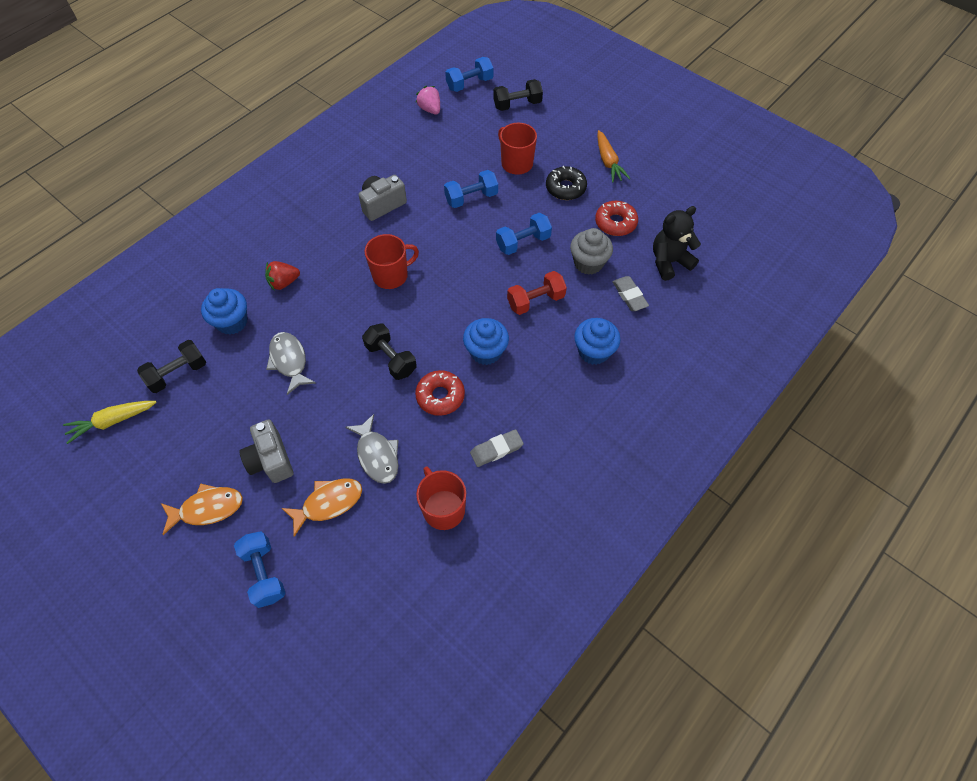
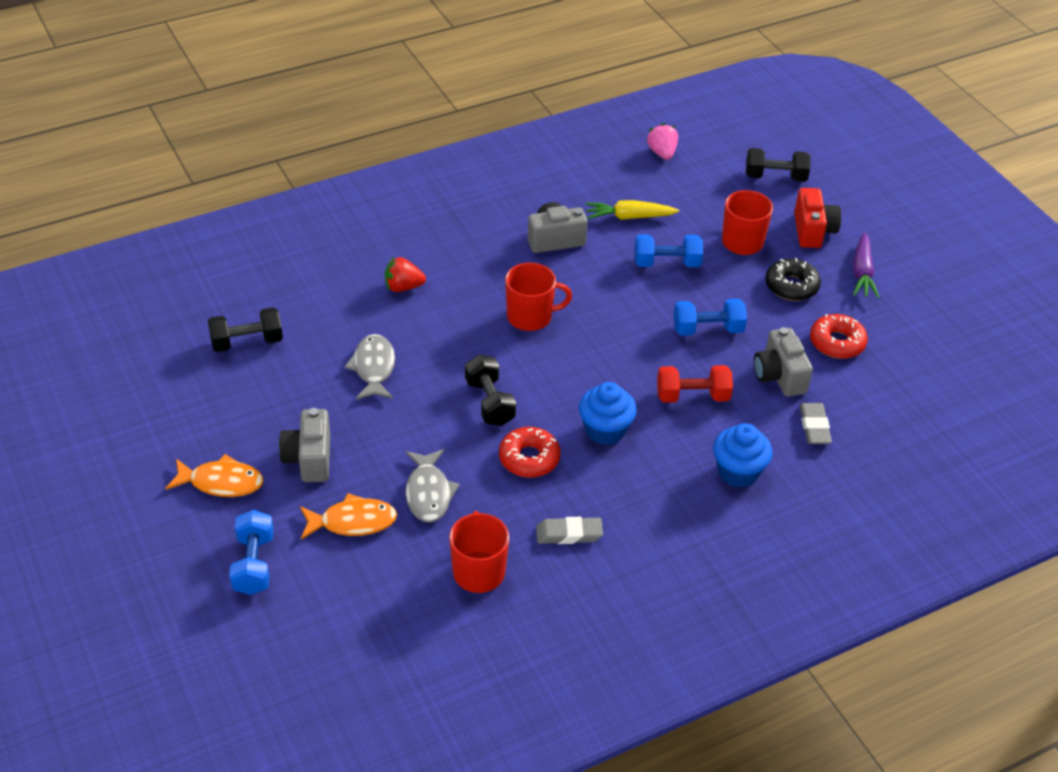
camera: 20 degrees right, 15 degrees down
yellow carrot [63,401,157,444] -> yellow carrot moved to [585,200,679,220]
blue cupcake [201,288,247,335] -> none
blue dumbbell [445,57,493,92] -> none
grey cupcake [570,228,613,275] -> grey camera [754,327,813,397]
orange carrot [597,130,630,183] -> purple carrot [853,232,879,298]
black teddy bear [653,206,701,281] -> none
none -> red camera [794,188,841,248]

